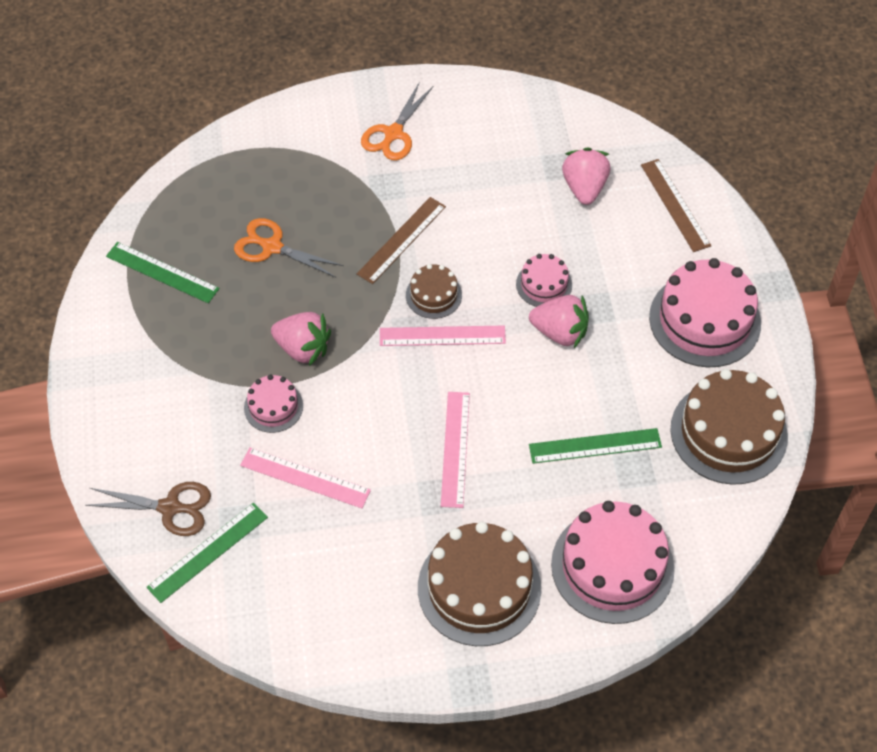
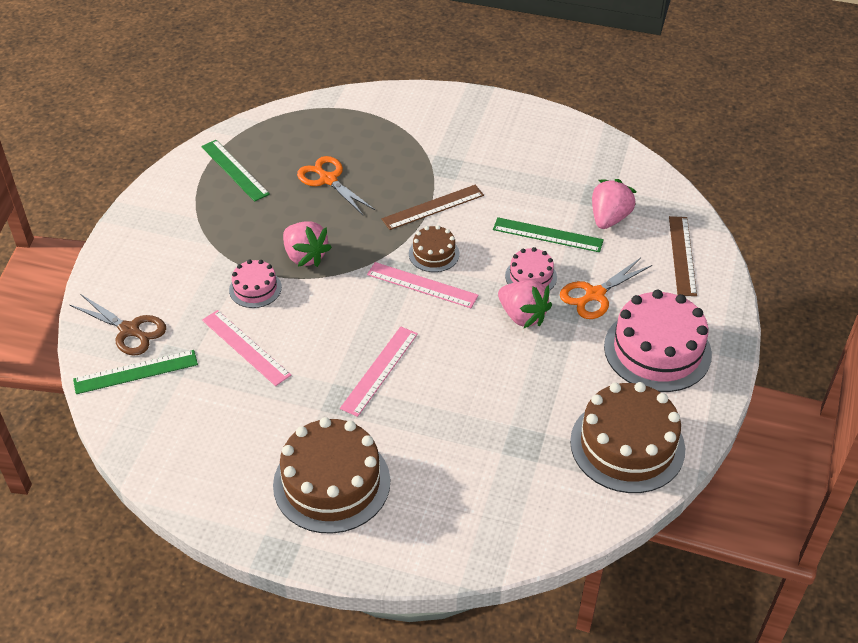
camera: 25 degrees right, 10 degrees down
orange scissors [361,82,433,161] -> orange scissors moved to [560,258,652,319]
green ruler [529,428,662,464] -> green ruler moved to [493,217,604,252]
pink cake [551,501,675,624] -> none

